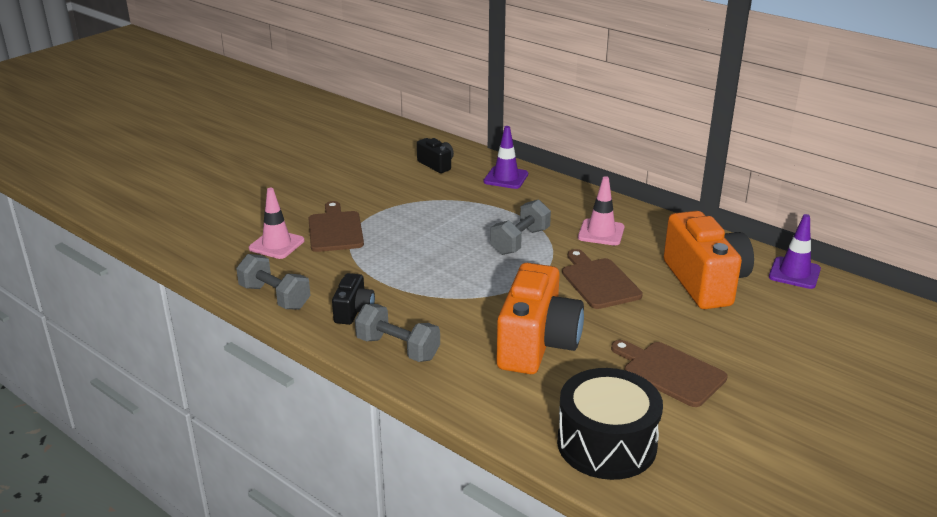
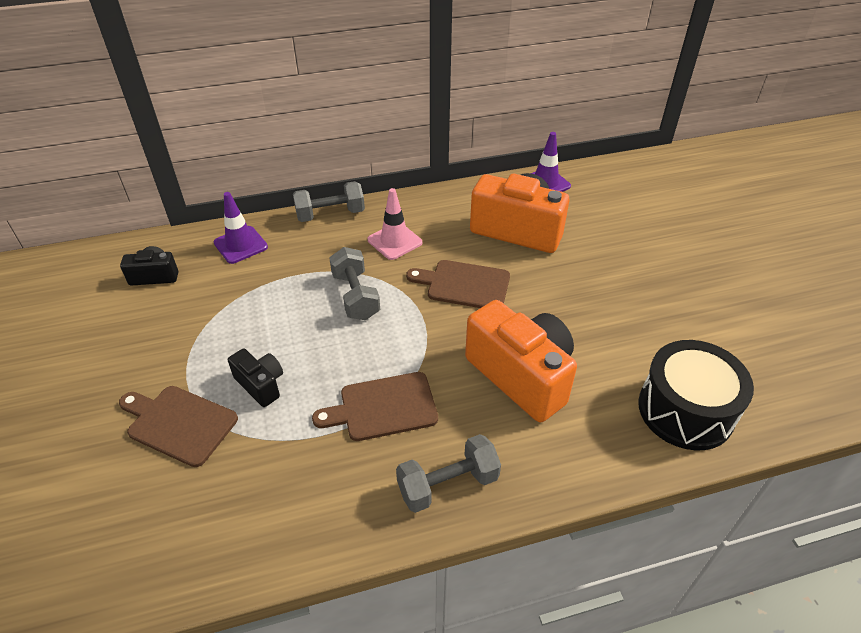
camera: 55 degrees left, 15 degrees up
grey dumbbell [236,254,311,310] -> grey dumbbell moved to [293,181,365,222]
pink traffic cone [249,188,304,259] -> none
black camera [332,273,375,325] -> black camera moved to [228,349,283,407]
brown cutting board [611,340,728,407] -> brown cutting board moved to [312,372,438,441]

